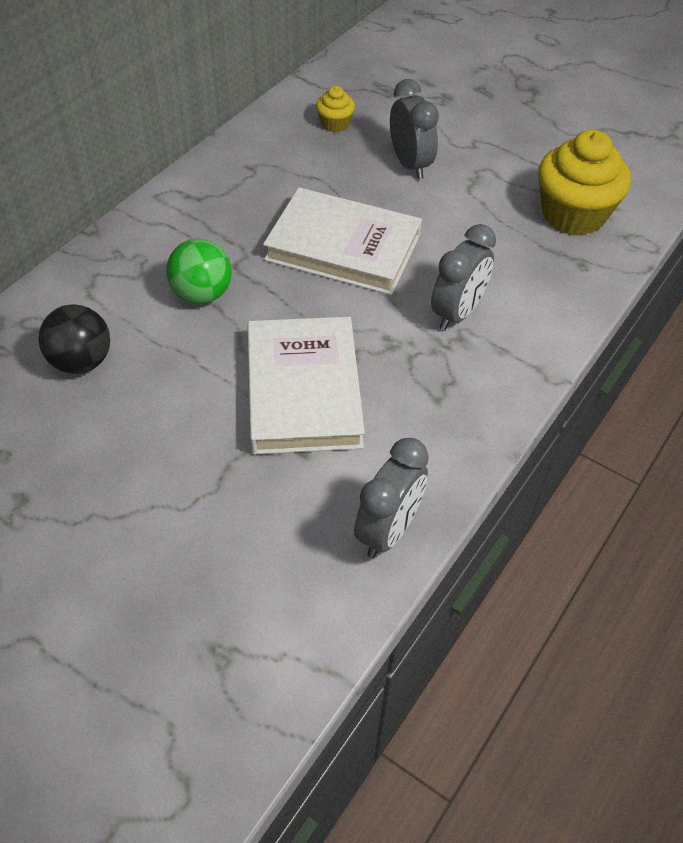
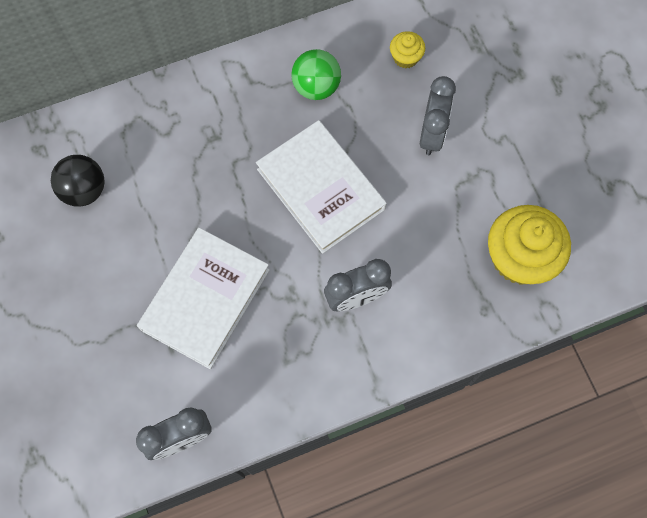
camera: 35 degrees right, 20 degrees up
green ball [166,239,232,304] -> green ball moved to [291,49,341,100]

